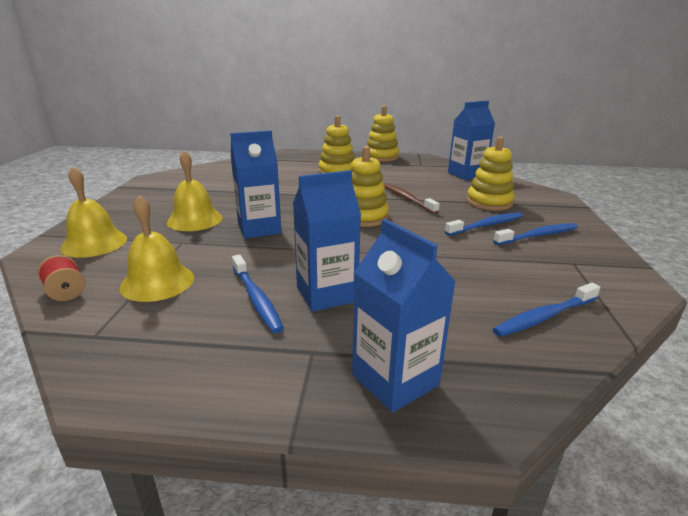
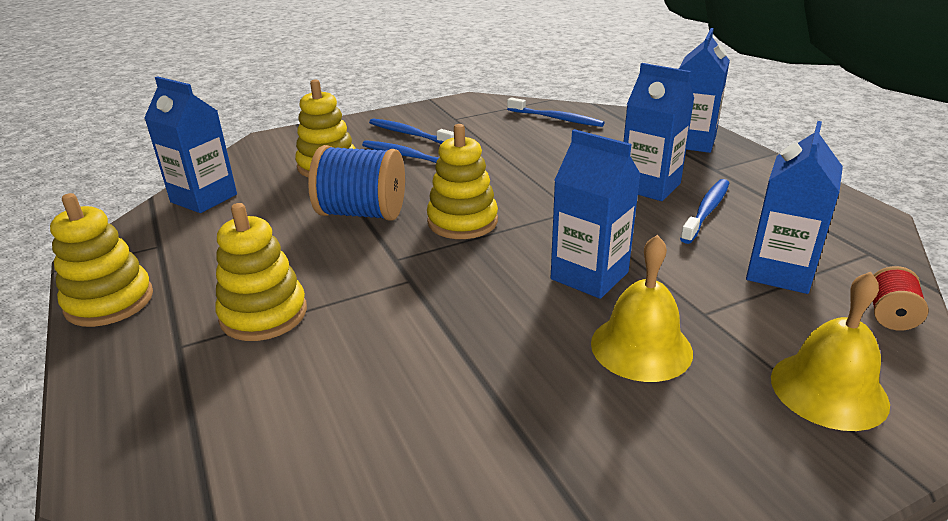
camera: 120 degrees left, 5 degrees up
yellow bell [120,195,194,302] -> blue carton [746,121,843,294]
brown toothbrush [384,183,440,214] -> blue spool [308,145,405,221]

